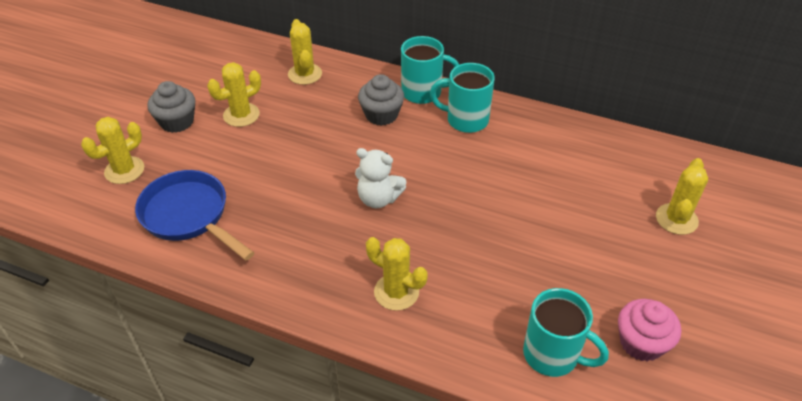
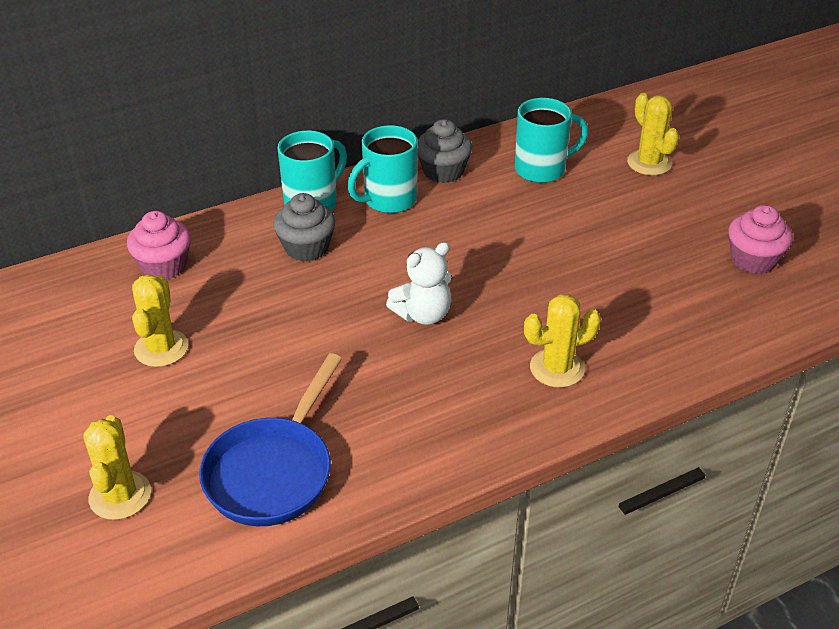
camera: 50 degrees left, 5 degrees down
blue pan [135,170,254,260] -> blue pan turned 60 degrees counterclockwise [199,353,342,526]
grey cupcake [148,81,195,133] -> grey cupcake moved to [417,119,472,183]
yellow cactus [288,19,322,85] -> pink cupcake [127,211,191,279]
turquoise mug [523,288,609,377] -> turquoise mug moved to [515,98,588,183]

